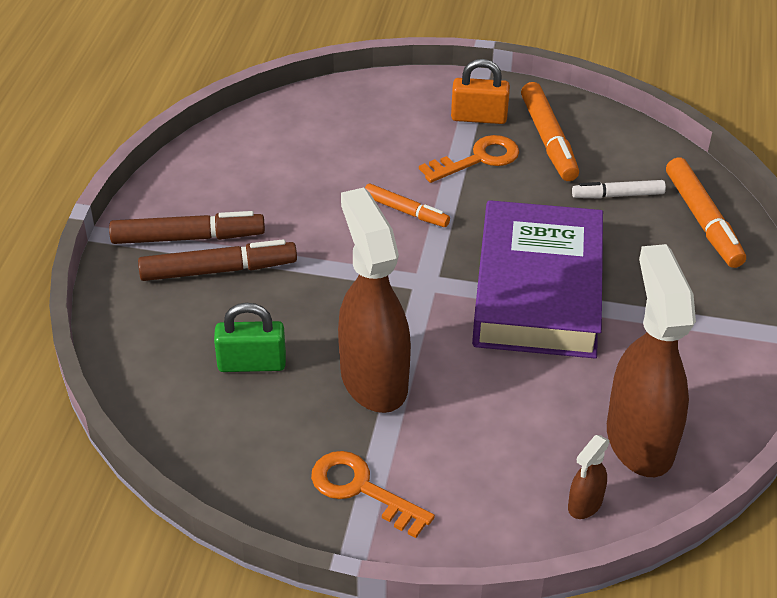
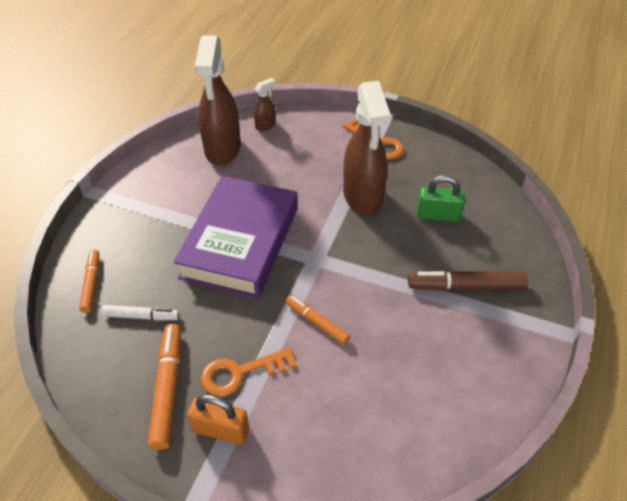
camera: 170 degrees left, 5 degrees up
brown marker [109,211,265,244] -> none
orange marker [666,158,746,268] -> orange marker [79,249,99,313], size x0.63

